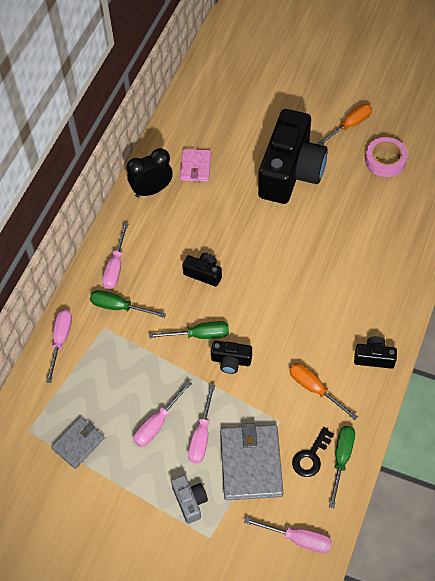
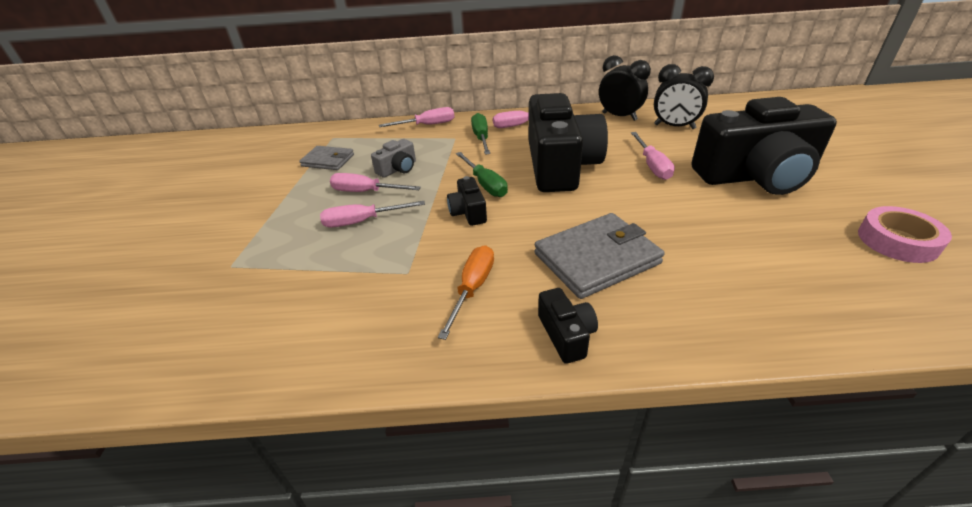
camera: 65 degrees right, 20 degrees down
grey camera [171,475,208,524] -> grey camera moved to [371,139,416,178]
pink wallet [180,149,211,182] -> black clock [654,64,714,129]
black camera [182,253,222,287] -> black camera [529,93,608,192], size x2.39
grey wallet [220,423,283,500] -> grey wallet moved to [534,213,665,299]
pink screwdriver [244,517,332,553] -> pink screwdriver moved to [631,132,675,180]
black key [292,427,334,477] -> none
orange screwdriver [317,104,372,145] -> none
green screwdriver [329,426,355,508] -> none

